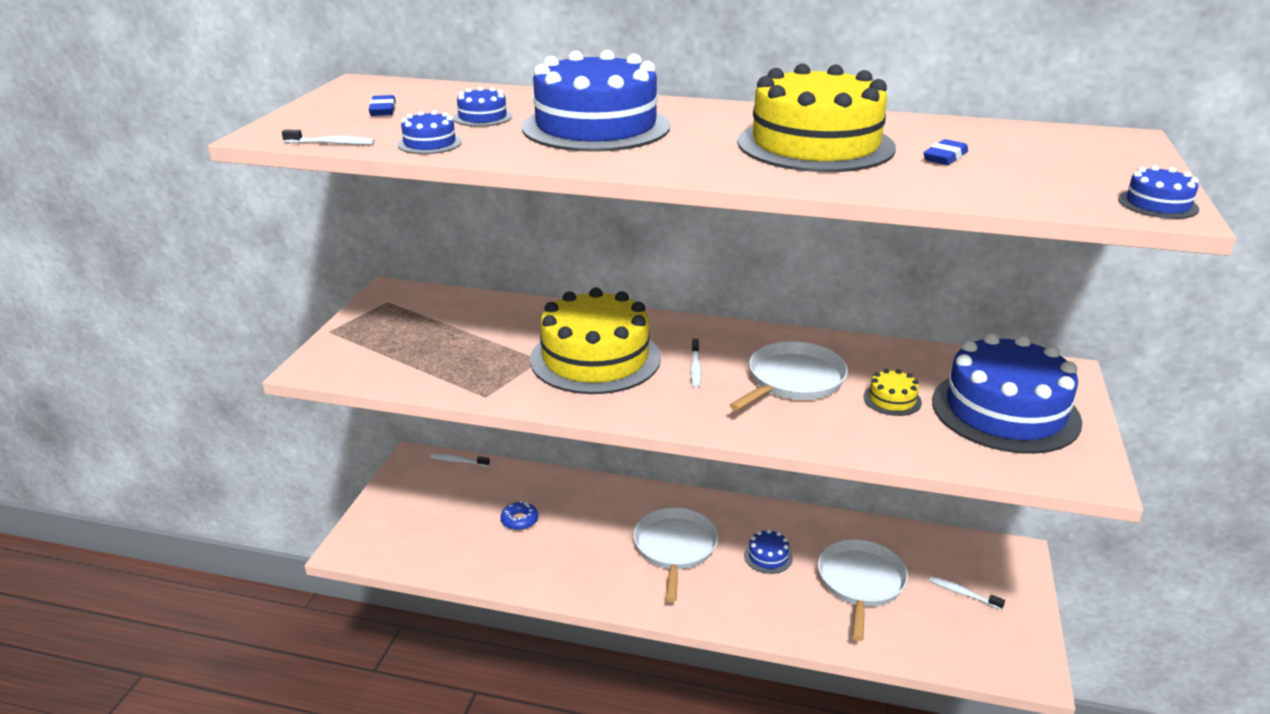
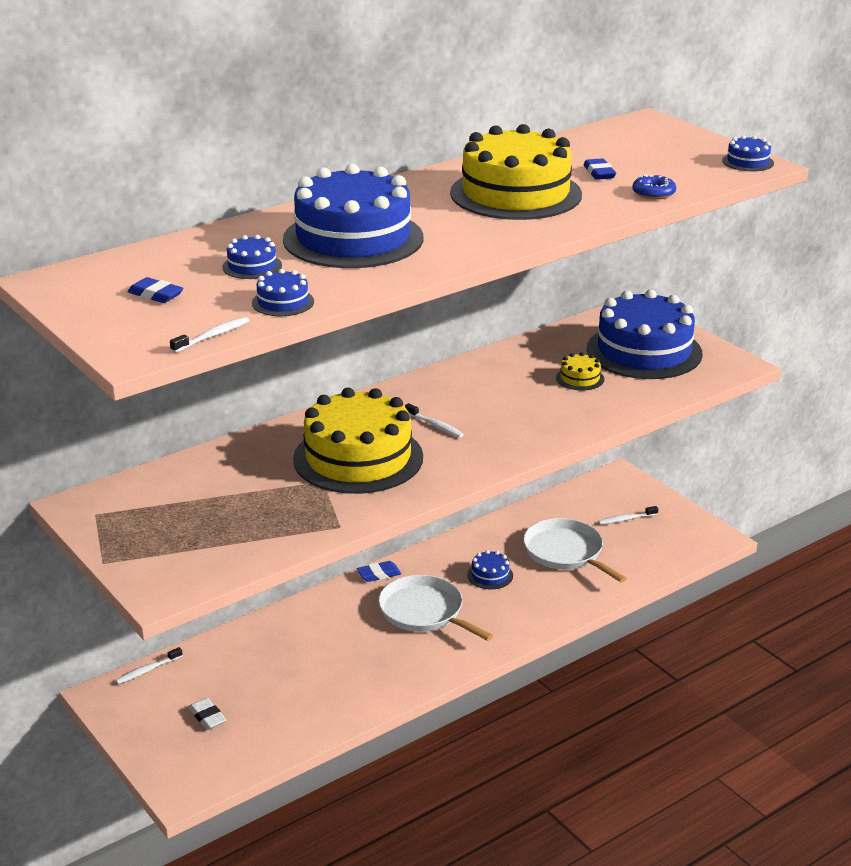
camera: 50 degrees left, 0 degrees up
blue donut [501,501,538,530] -> blue donut moved to [632,174,676,200]
white pan [730,341,848,411] -> none
none -> white eraser [188,698,227,730]
none -> blue eraser [357,561,401,582]

